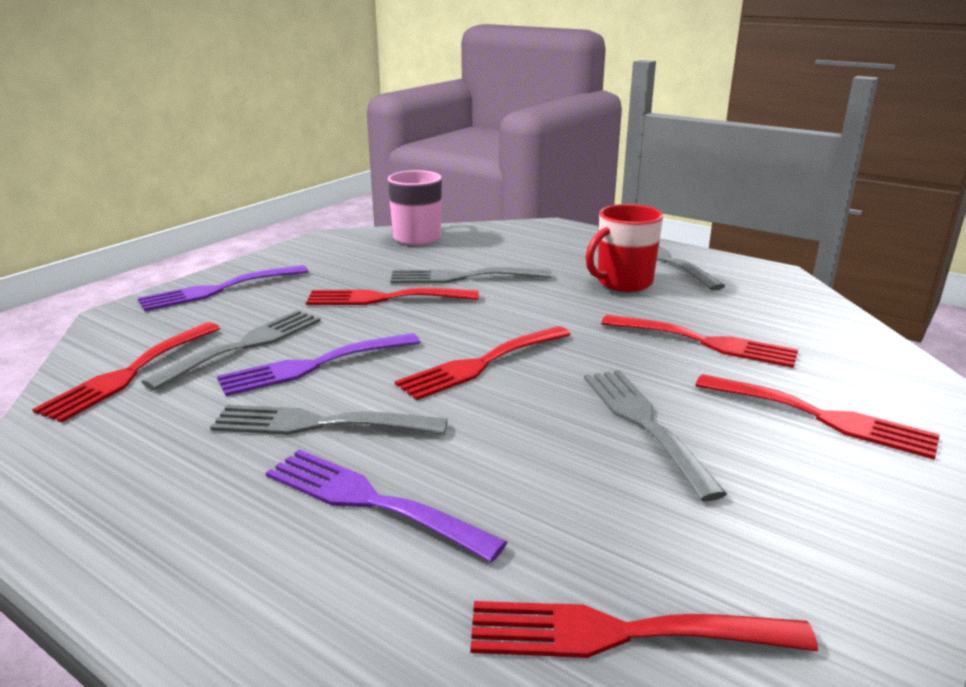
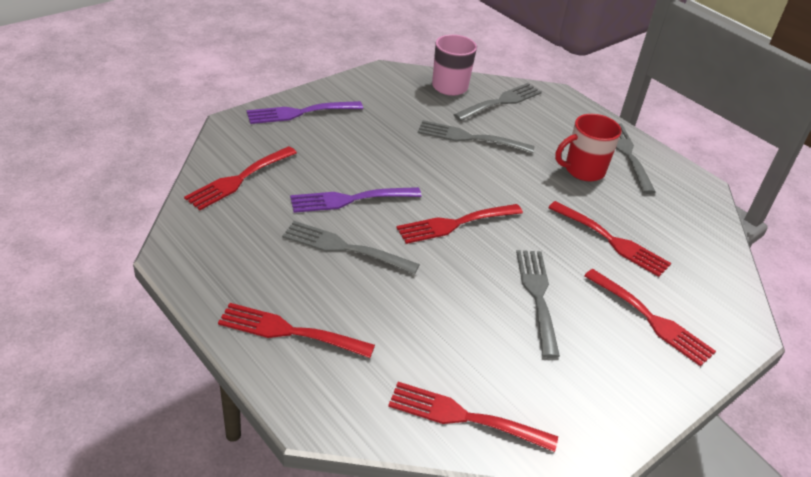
camera: 10 degrees right, 15 degrees up
grey fork [142,310,321,390] -> grey fork moved to [454,83,542,121]
purple fork [266,449,507,562] -> none
red fork [306,288,479,305] -> red fork moved to [218,303,375,358]

